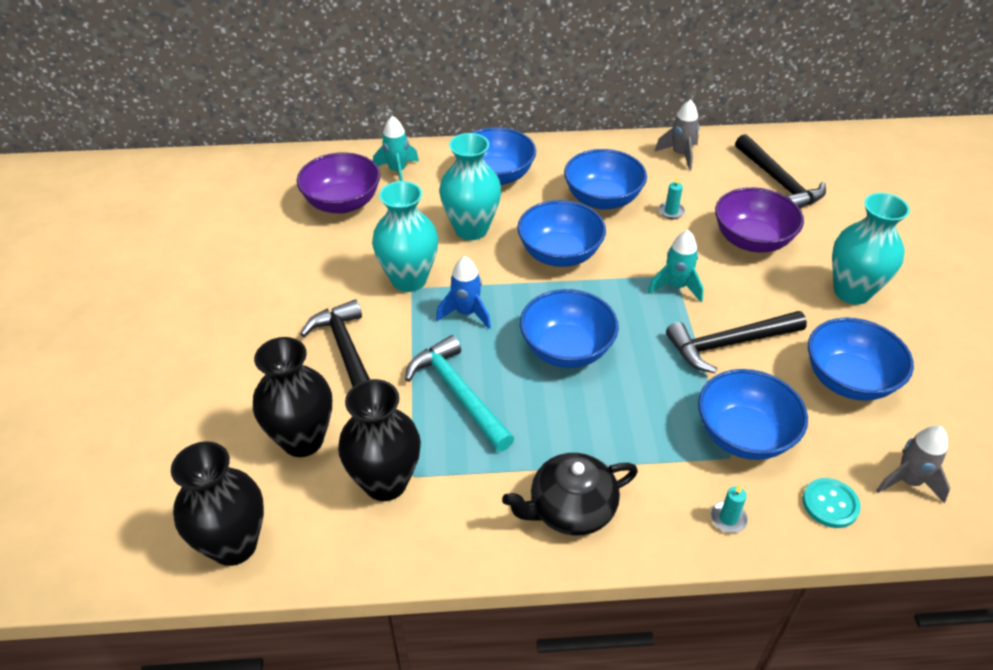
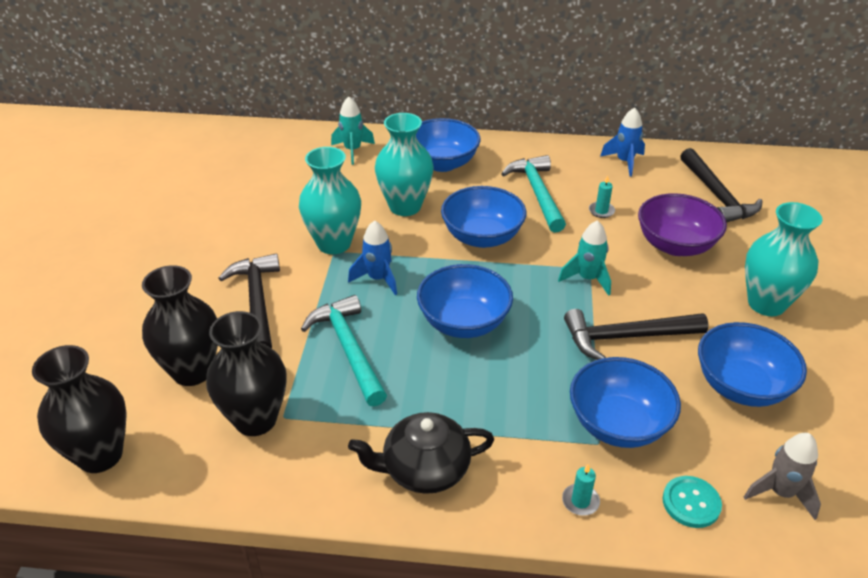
camera: 10 degrees right, 5 degrees down
purple bowl [297,152,380,213] -> none
blue bowl [564,149,647,210] -> turquoise hammer [501,155,566,233]
grey rocket [655,99,699,170] -> blue rocket [600,107,645,177]

